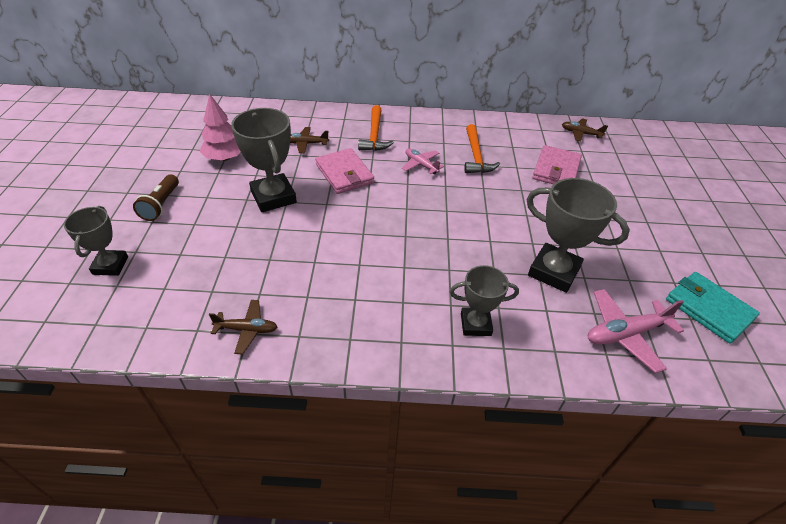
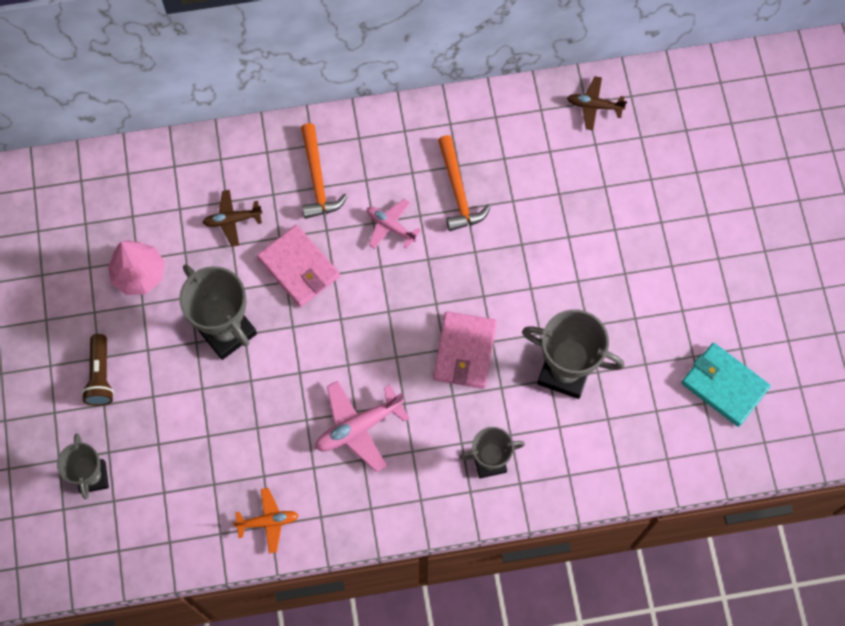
camera: 10 degrees left, 25 degrees up
brown plane [209,300,277,354] -> orange plane [232,488,299,553]
pink wallet [532,145,582,184] -> pink wallet moved to [433,311,497,389]
pink plane [588,289,684,373] -> pink plane moved to [315,381,410,472]

